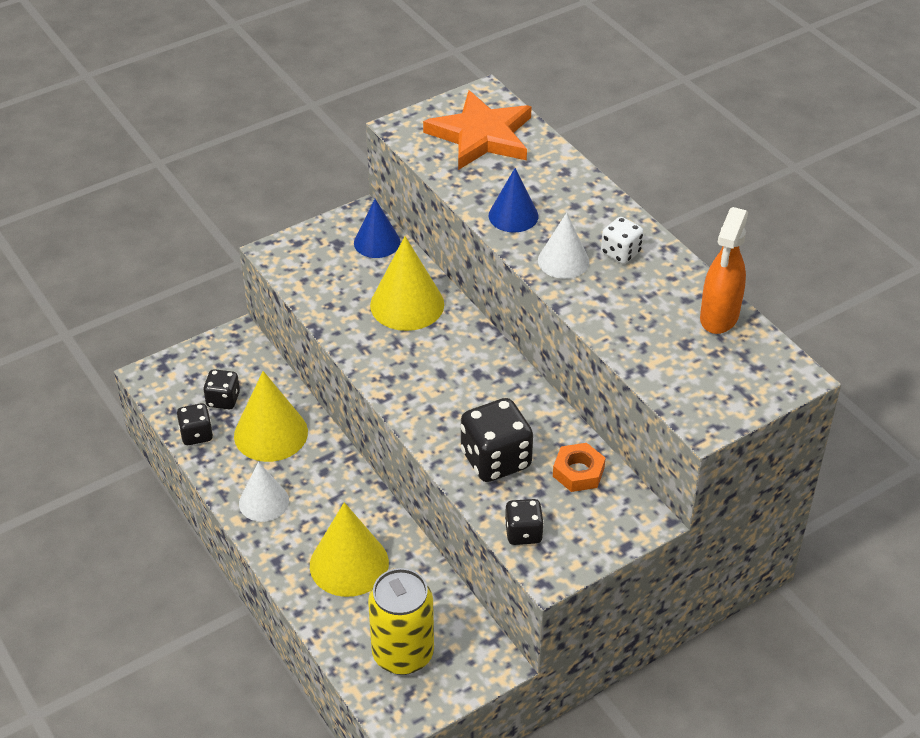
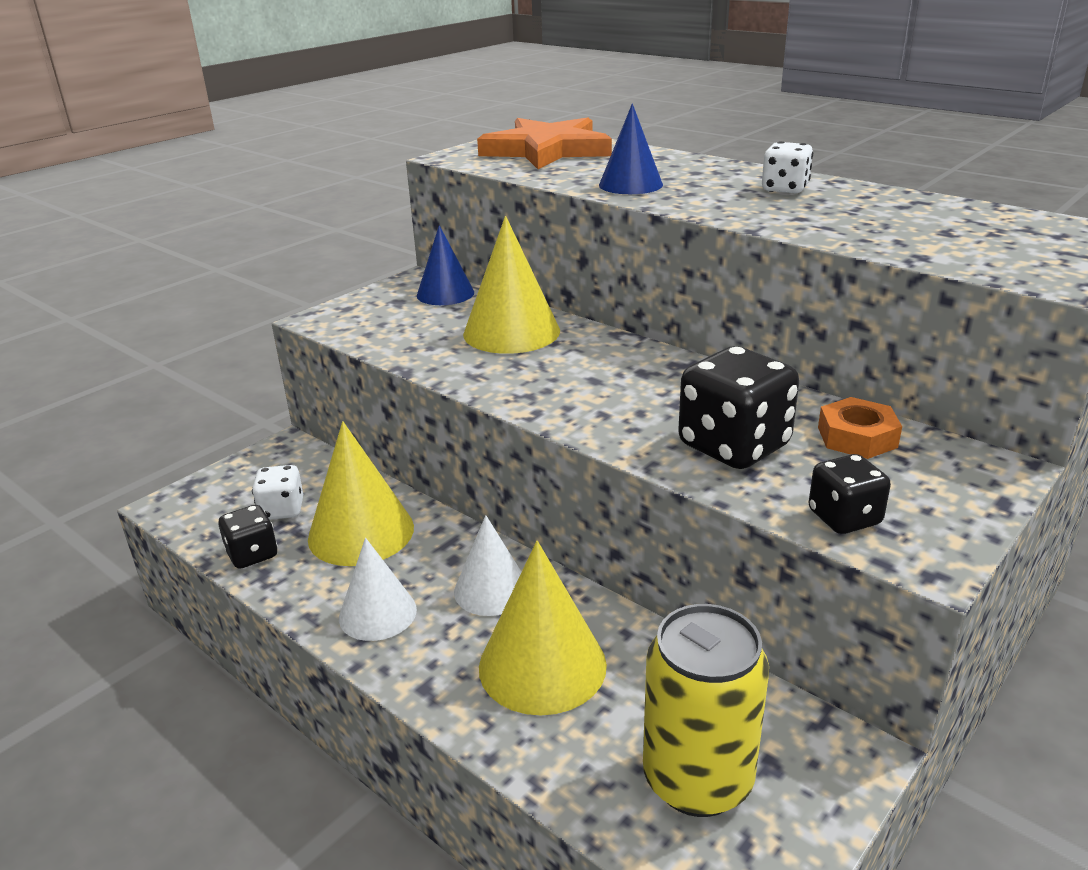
camera: 15 degrees left, 15 degrees down
black dice [203,369,240,409] -> white dice [252,465,303,520]
white cone [538,213,589,279] -> white cone moved to [454,515,521,616]
orange spray bottle [700,207,748,334] -> none

